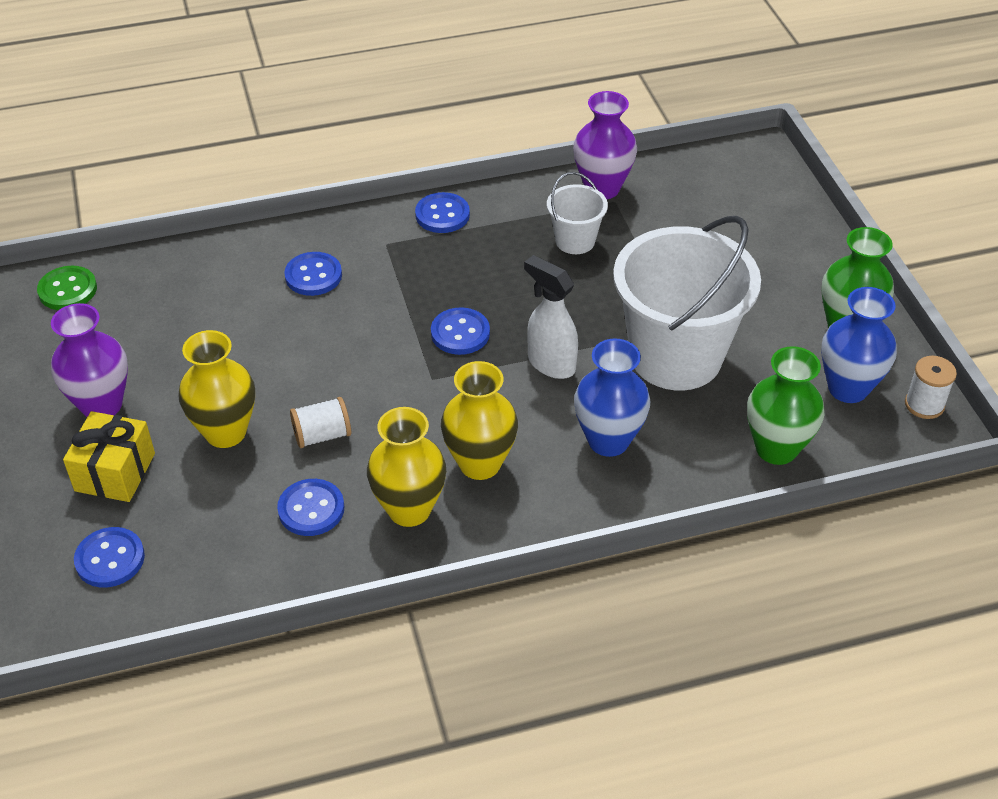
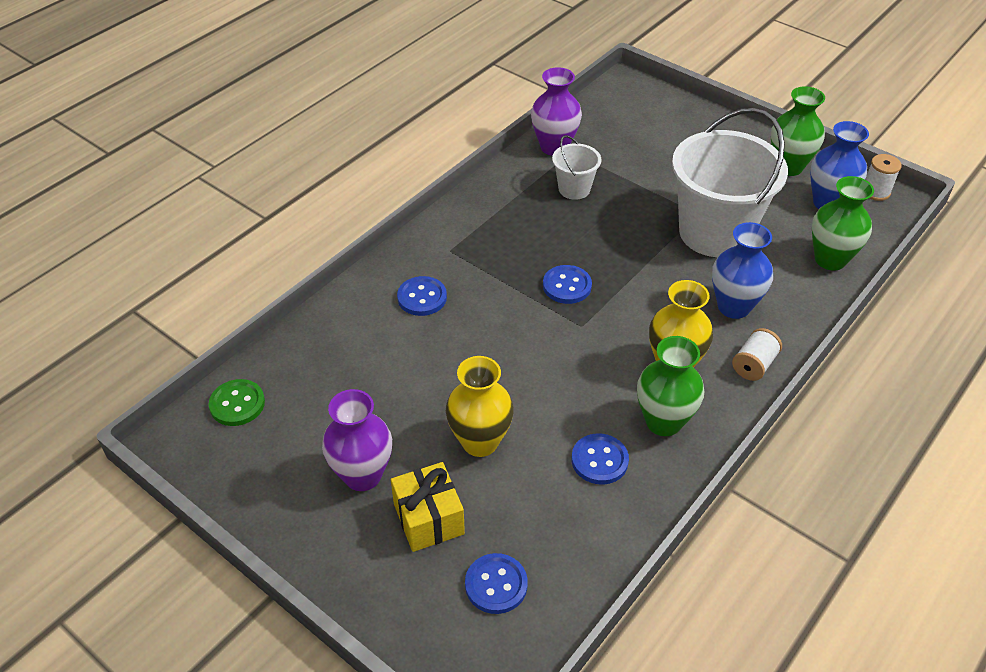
camera: 35 degrees left, 0 degrees up
white spool [290,397,351,448] -> white spool moved to [732,328,782,381]
yellow vase [367,407,446,527] -> green vase [637,336,704,436]
blue button [415,192,470,233] -> none
white spray bottle [524,255,578,379] -> none

